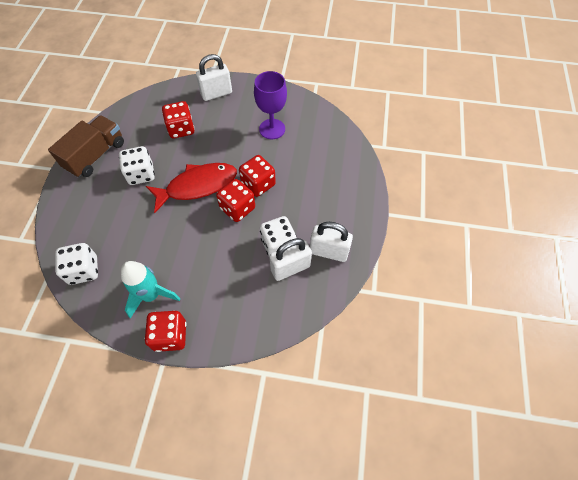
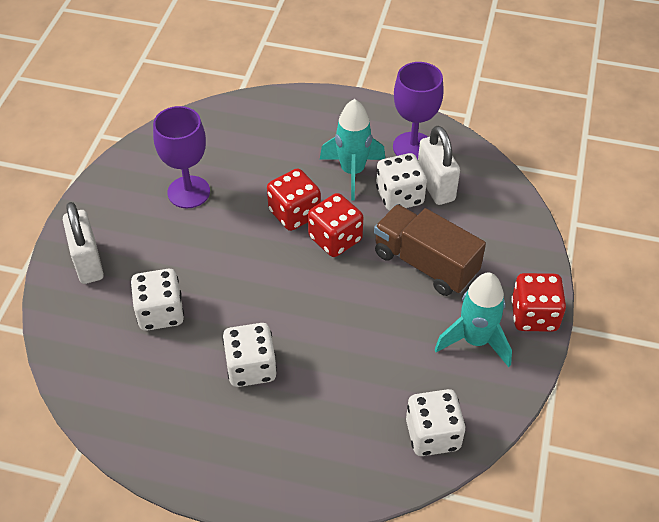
camera: 85 degrees left, 10 degrees down
brown truck [48,115,124,178] -> brown truck moved to [374,204,486,296]
red fish [146,163,237,213] -> none
red dice [162,101,195,139] -> white dice [131,269,184,331]
white padlock [310,222,353,262] -> purple goblet [393,62,444,159]
none -> turquoise rocket [320,99,385,200]

